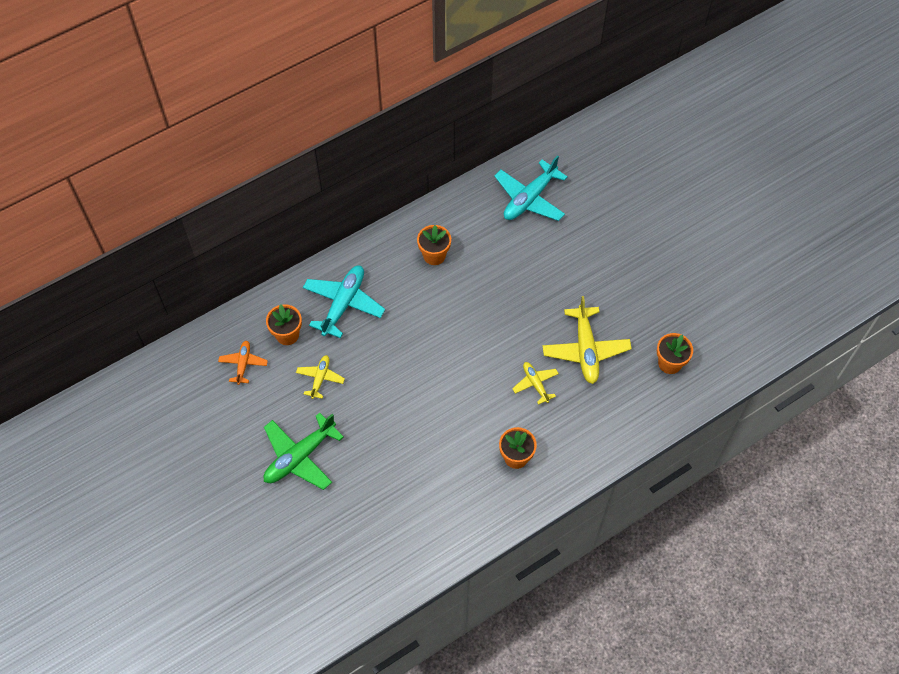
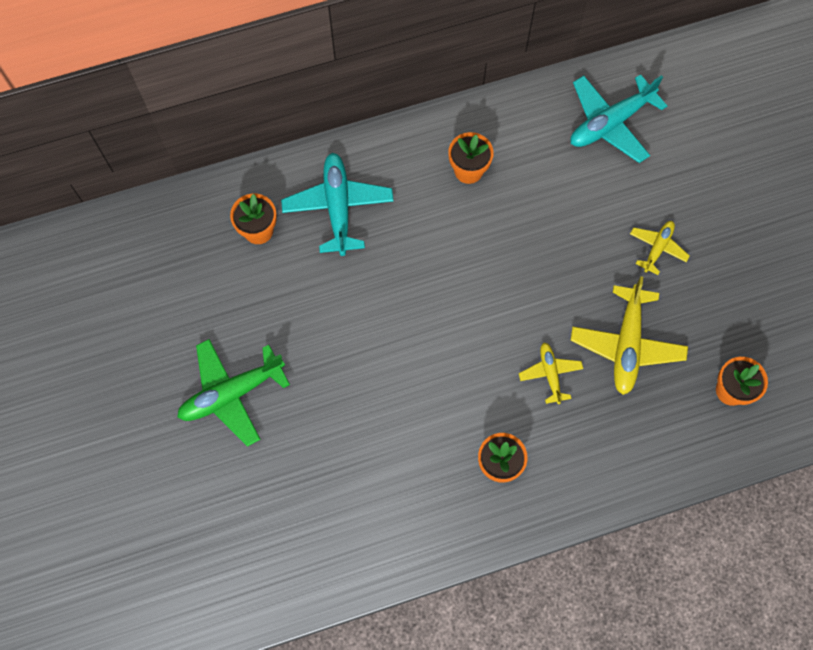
camera: 15 degrees right, 10 degrees up
orange plane [218,341,268,385] -> none
yellow plane [296,355,345,399] -> yellow plane moved to [630,221,690,275]
turquoise plane [303,266,385,338] -> turquoise plane turned 45 degrees counterclockwise [281,153,394,256]

